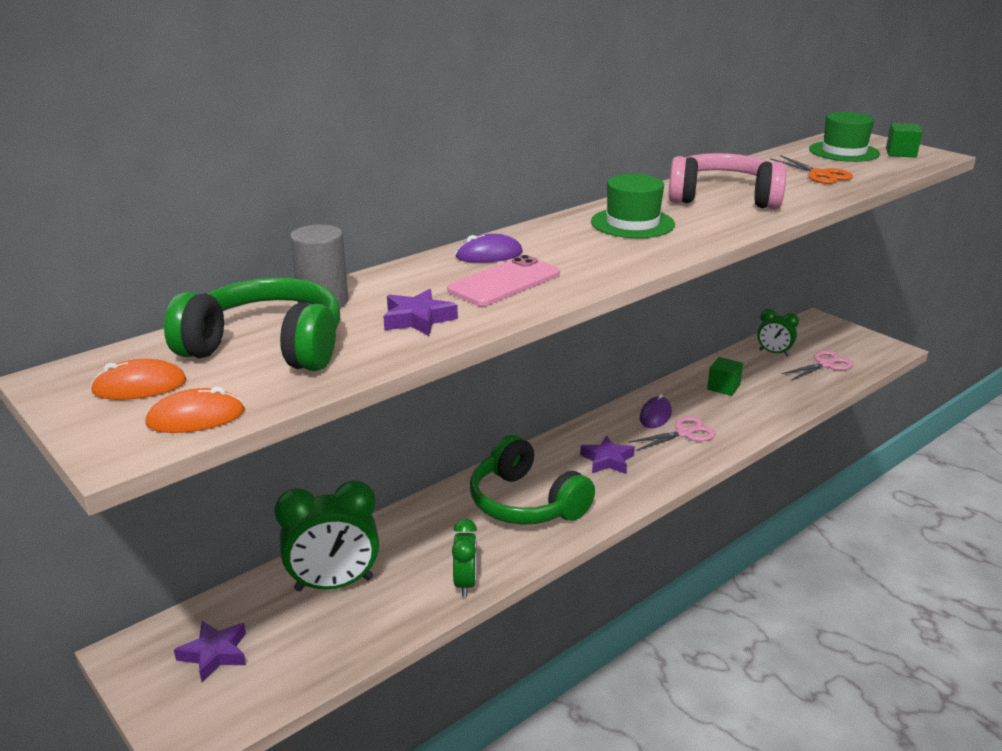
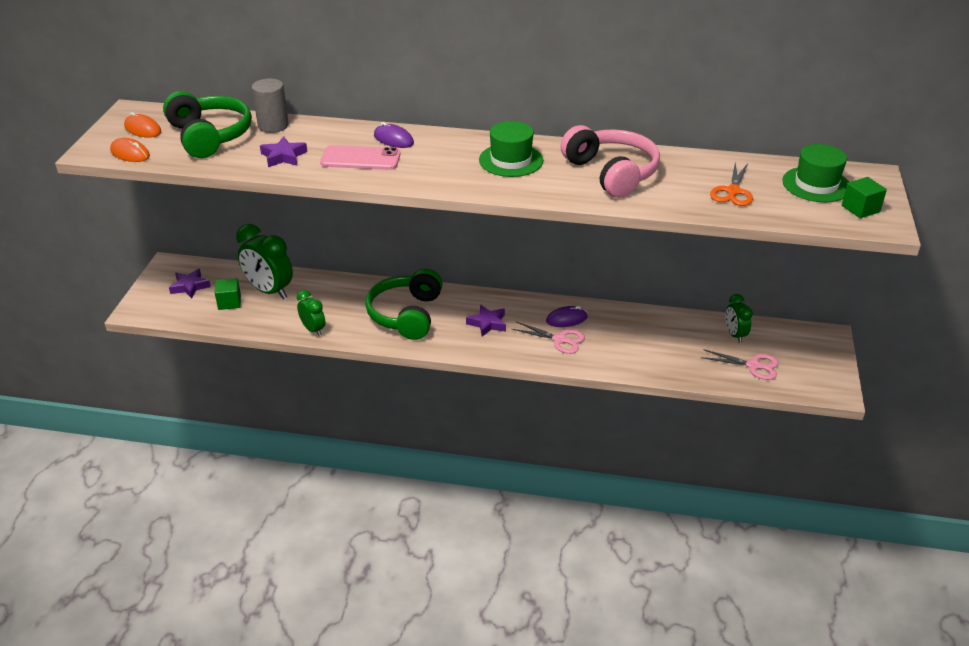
camera: 50 degrees right, 10 degrees up
green clock [452,519,477,597] -> green clock turned 90 degrees counterclockwise [297,290,326,336]
green cube [707,357,743,396] -> green cube moved to [215,278,241,310]

